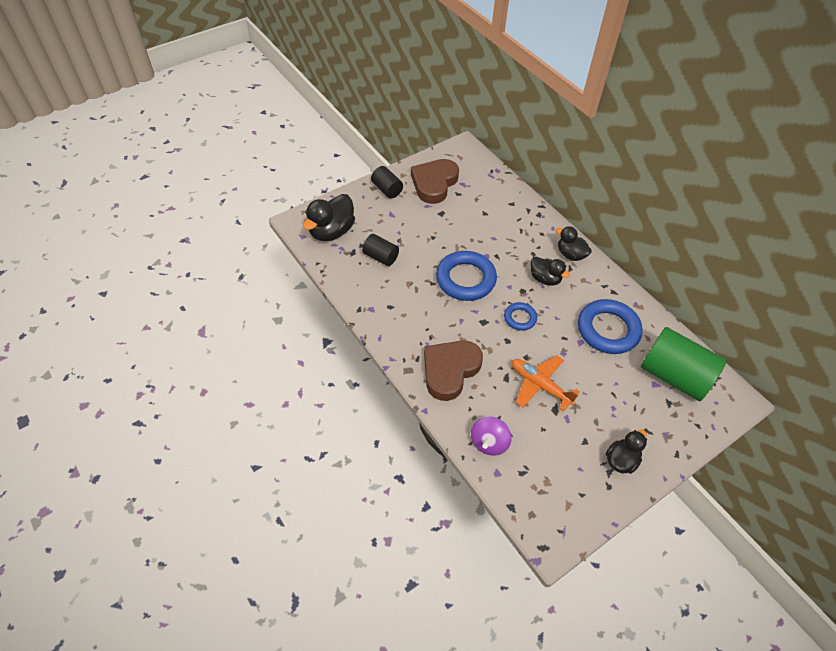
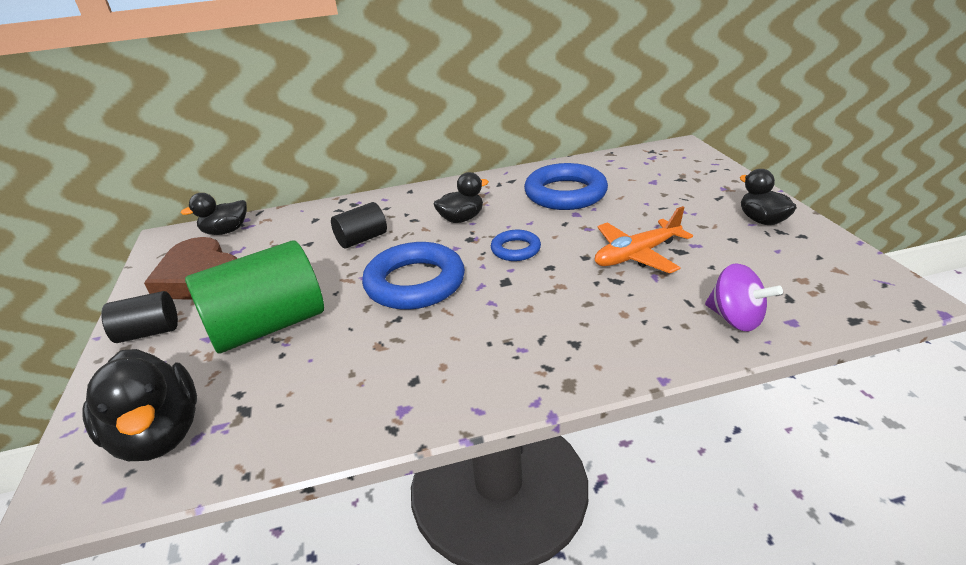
camera: 65 degrees left, 20 degrees down
black cylinder [362,234,399,266] -> black cylinder moved to [331,202,387,249]
brown heart [424,341,483,401] -> none
black duck [556,226,592,261] -> black duck moved to [181,193,247,235]
green cylinder [641,327,727,401] -> green cylinder moved to [185,241,324,353]

